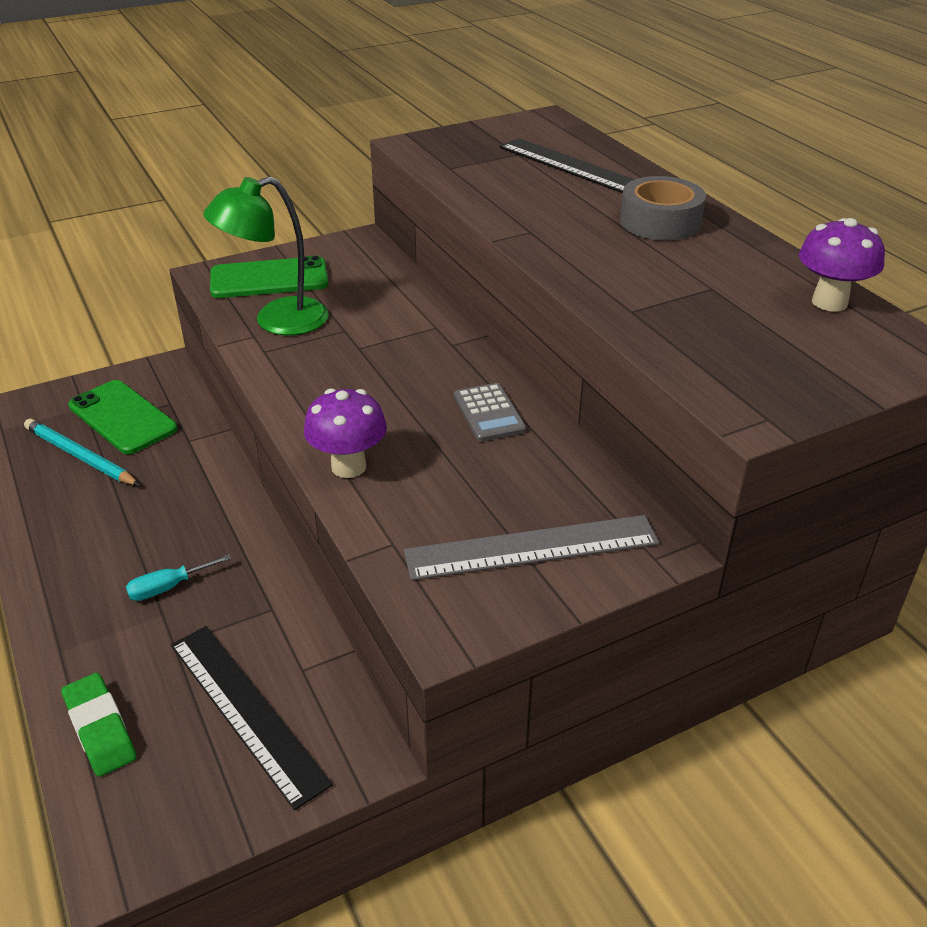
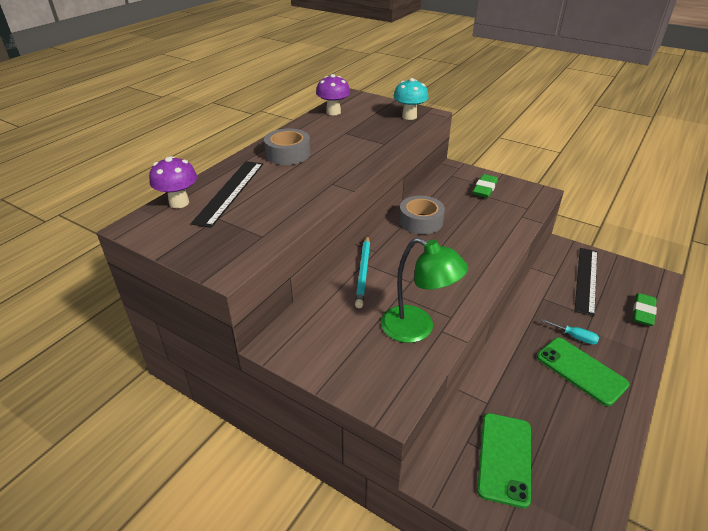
camera: 120 degrees left, 0 degrees up
turquoise pencil [24,419,140,486] -> turquoise pencil moved to [355,235,370,308]
green phone [210,256,329,298] -> green phone moved to [537,338,630,406]
purple mushroom [304,388,387,478] -> purple mushroom moved to [149,156,197,208]
grey ruler [404,515,659,581] -> green eraser [473,174,498,198]
grey calculator [454,383,527,442] -> grey tape [399,196,445,234]
none -> turquoise mushroom [394,78,429,120]

